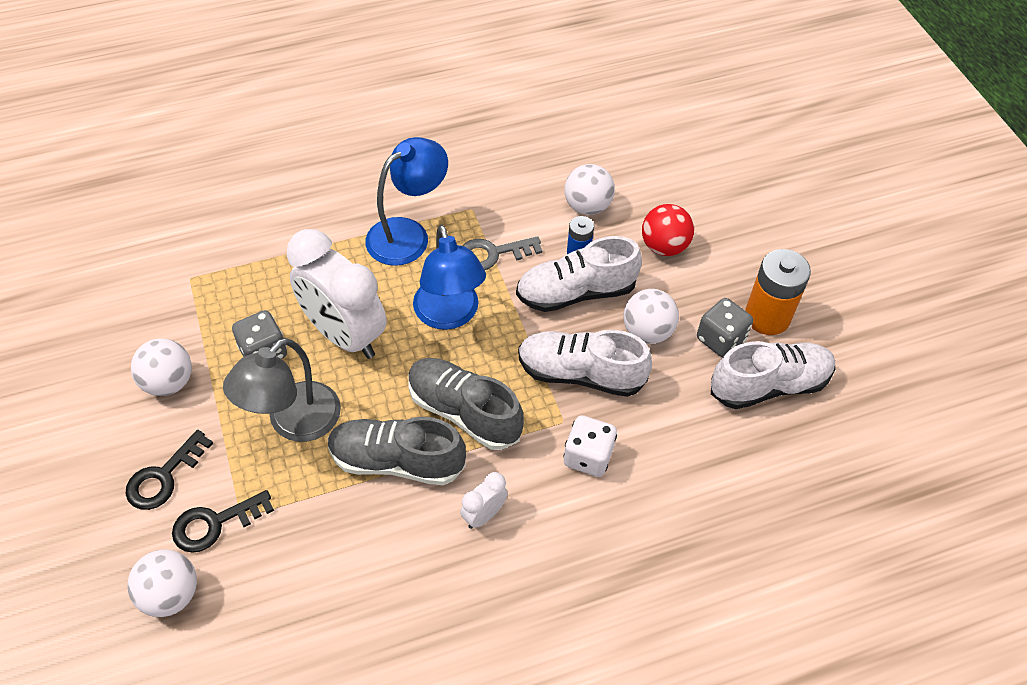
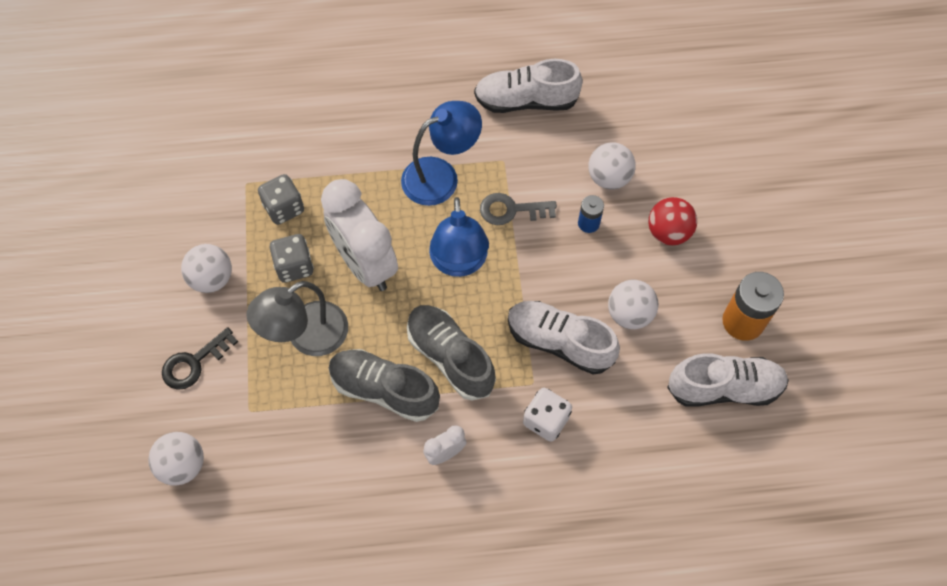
camera: 15 degrees right, 10 degrees up
black key [172,490,274,553] -> none
white shoe [516,236,642,312] -> white shoe moved to [474,59,583,113]
grey dice [697,298,753,357] -> grey dice moved to [258,174,304,225]

